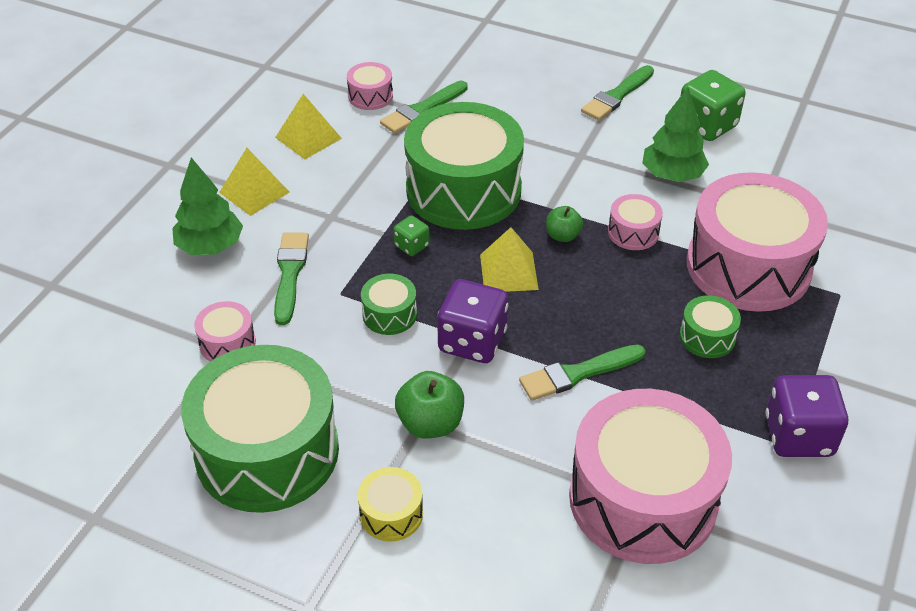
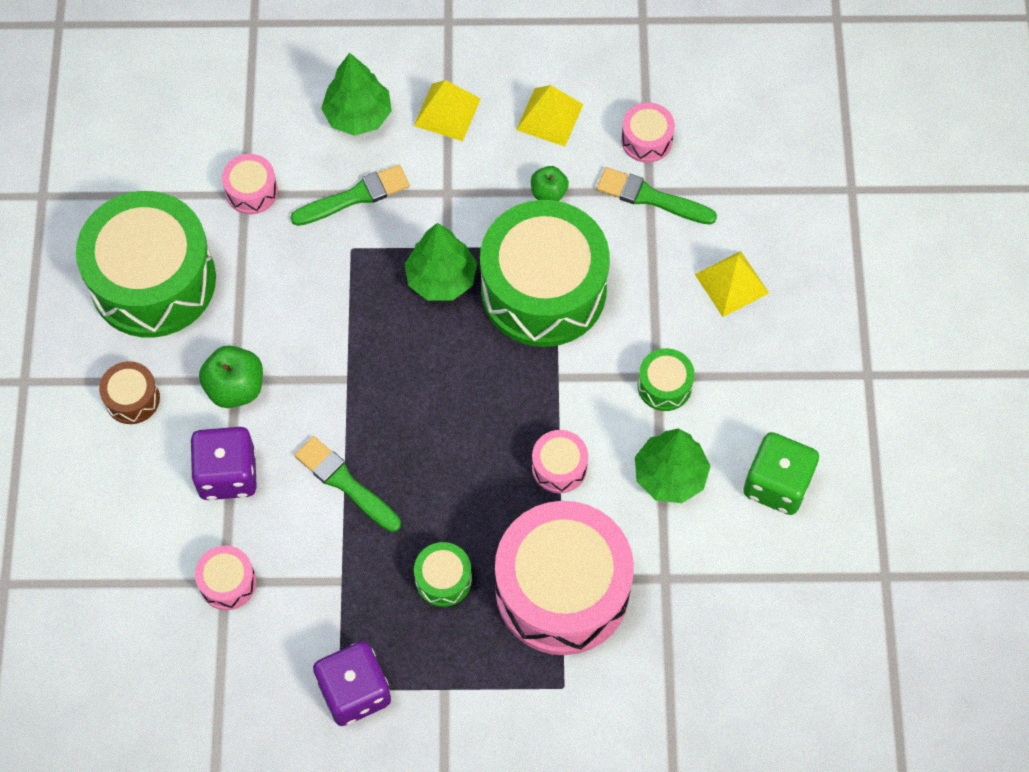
camera: 65 degrees right, 20 degrees up
yellow drum [358,467,423,542] -> brown drum [99,361,160,424]
green drum [361,274,417,335] -> green drum moved to [638,348,695,411]
green dice [394,215,430,256] -> green tree [404,223,477,301]
purple dice [437,279,508,363] -> purple dice moved to [190,427,257,500]
yellow pyramid [480,227,539,292] -> yellow pyramid moved to [695,251,769,317]
green apple [546,206,583,242] -> green apple moved to [531,166,569,201]
pink drum [569,389,732,564] -> pink drum [195,546,256,610], size x0.42
green brush [581,65,654,121] -> none

